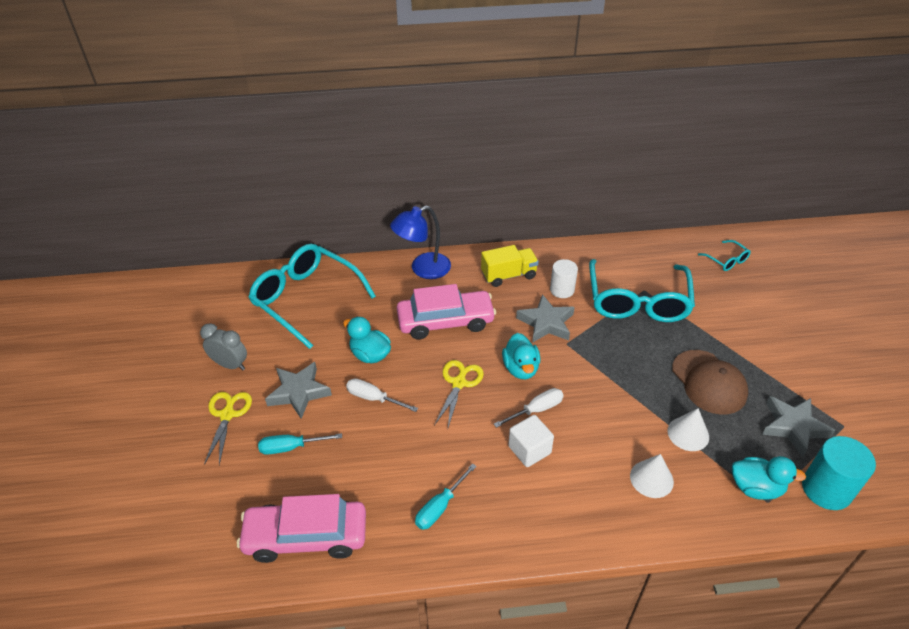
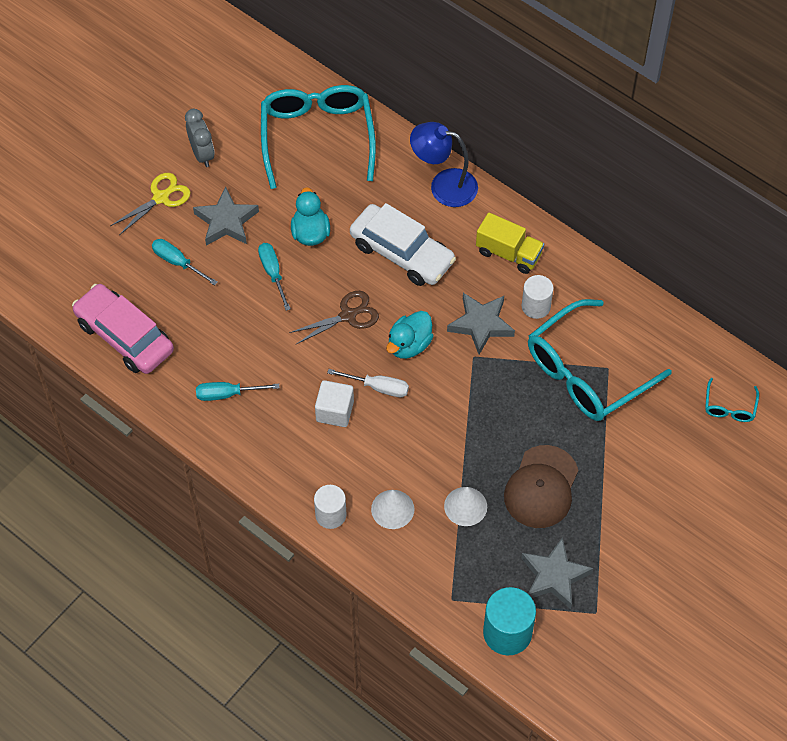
camera: 45 degrees right, 15 degrees up
white screwdriver [346,378,418,412] -> turquoise screwdriver [258,243,291,311]
pink car [397,284,496,339] -> white car [350,203,456,286]
yellow scissors [434,360,484,427] -> brown scissors [289,291,379,344]
turquoise duck [732,456,806,500] -> none
none -> white cylinder [314,485,347,529]

